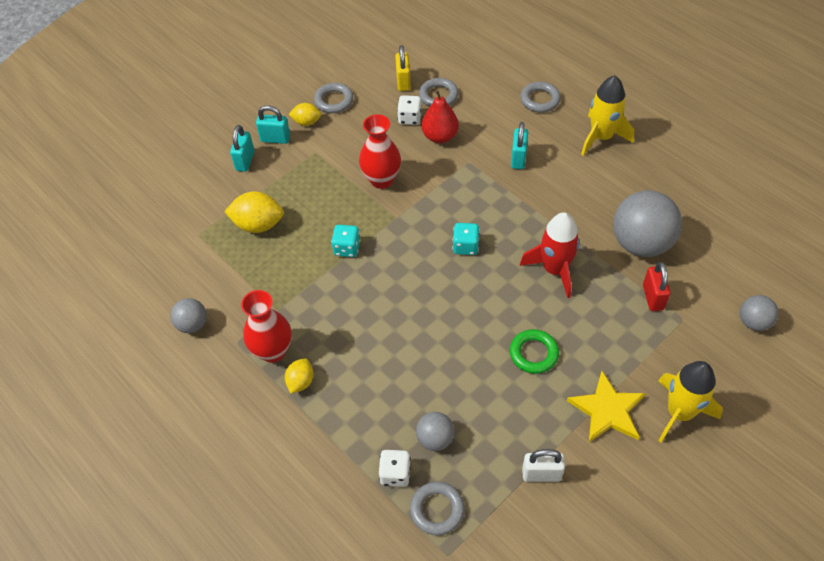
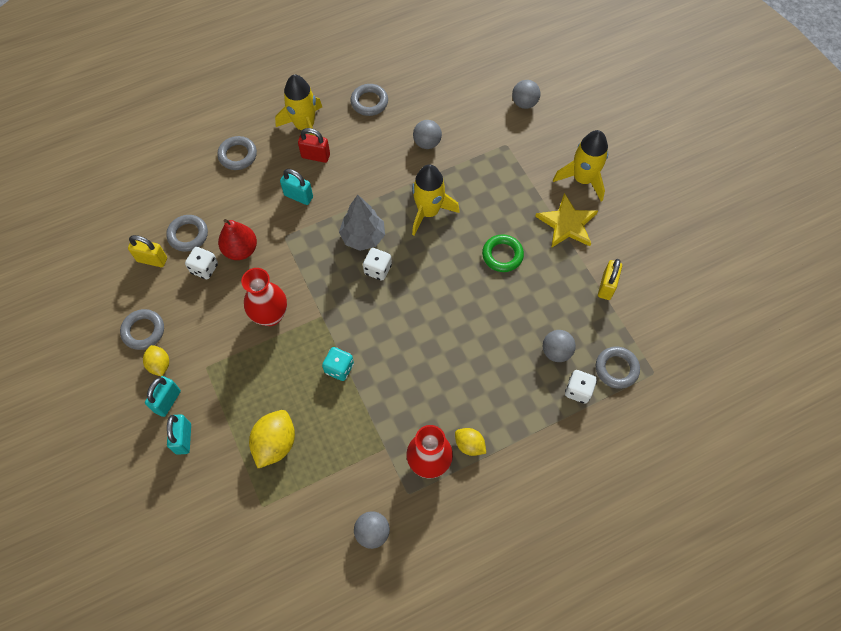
camera: 75 degrees left, 10 degrees up
turquoise padlock [230,125,254,172] -> turquoise padlock turned 60 degrees clockwise [167,414,191,455]
yellow lemon [289,103,321,126] -> yellow lemon turned 45 degrees counterclockwise [143,345,169,376]
turquoise dice [453,223,480,255] -> white dice [363,248,392,280]
red rocket [520,212,580,298] -> yellow rocket [412,164,460,236]
white padlock [522,449,565,482] -> yellow padlock [598,259,622,300]
grey ball [613,190,682,257] -> grey ball [413,120,442,149], size x0.51
red padlock [643,262,670,311] -> red padlock moved to [298,128,330,163]
none -> grey tree [339,195,385,251]
none -> grey ring [350,84,388,116]

